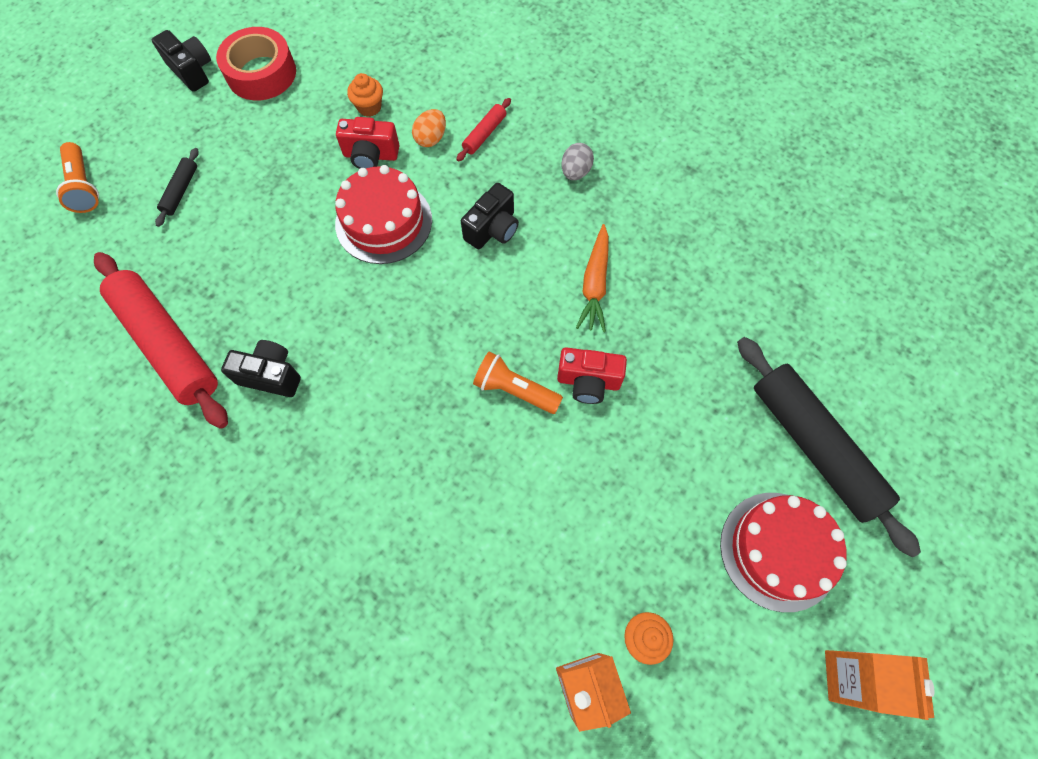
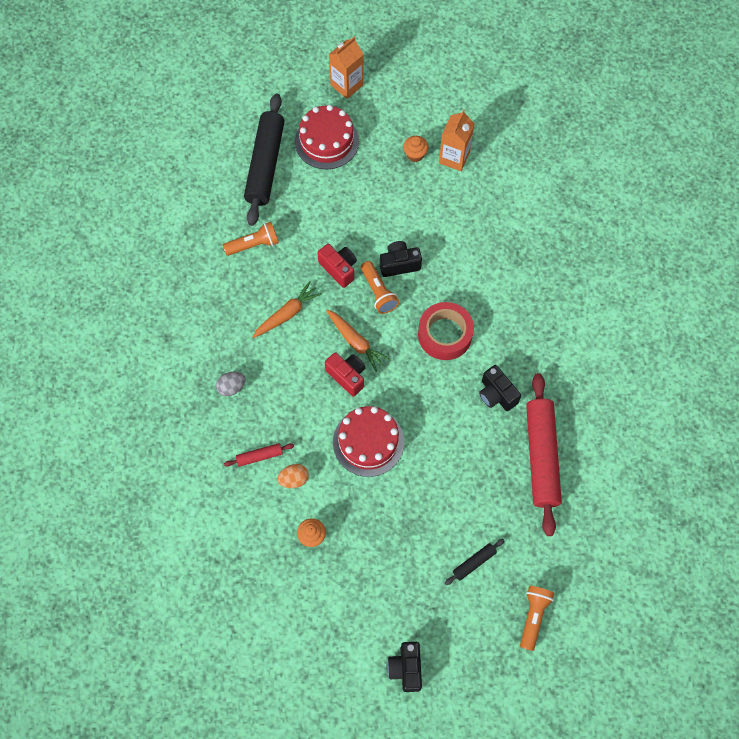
camera: 140 degrees left, 0 degrees up
red tape [216,27,296,100] -> red tape moved to [418,302,474,360]
red camera [336,117,400,169] -> red camera moved to [325,352,366,397]
black camera [461,183,519,249] -> black camera moved to [380,241,422,277]
none -> orange flashlight [223,222,279,256]
none -> orange carrot [326,309,390,372]

